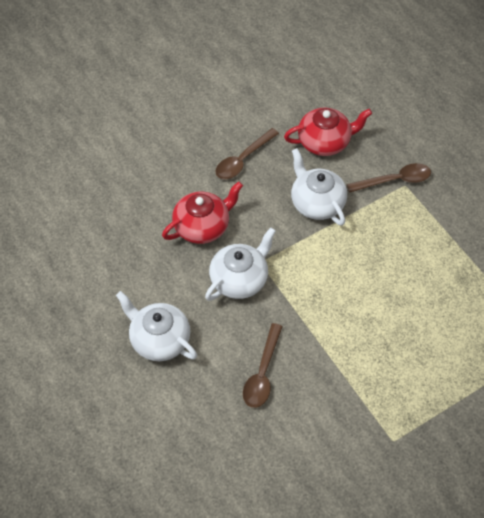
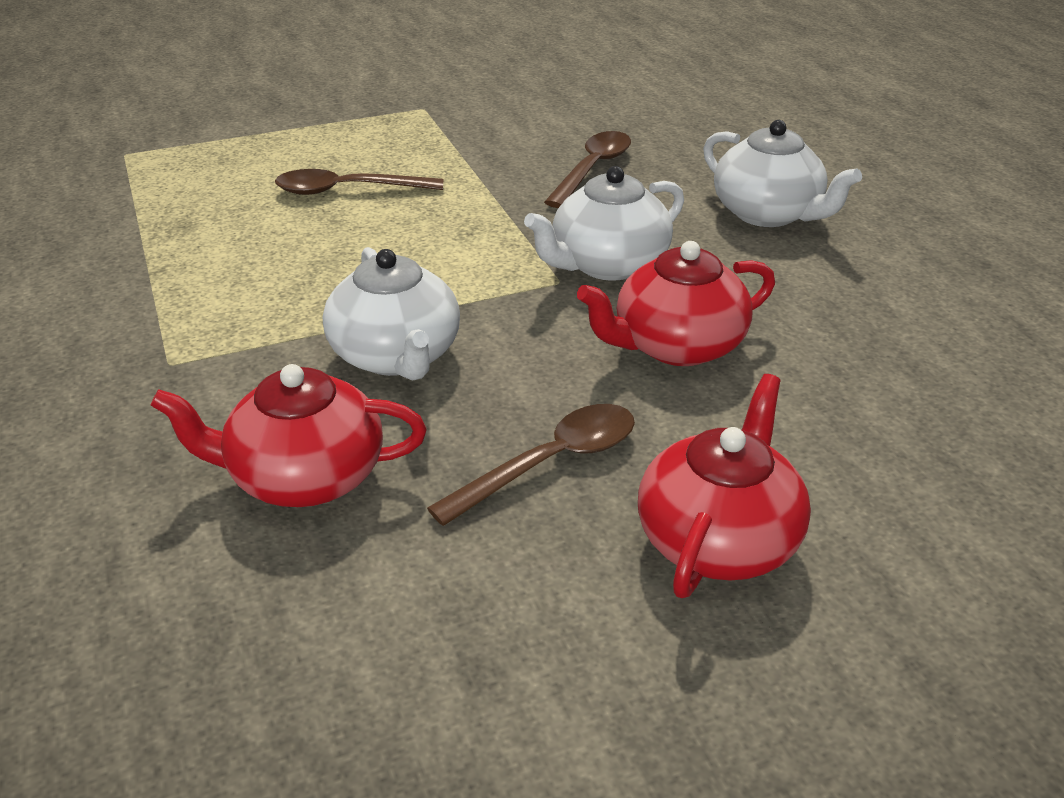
camera: 170 degrees left, 20 degrees down
brown spoon [347,163,431,193] -> brown spoon moved to [275,169,443,195]
none -> red teapot [638,374,811,598]

